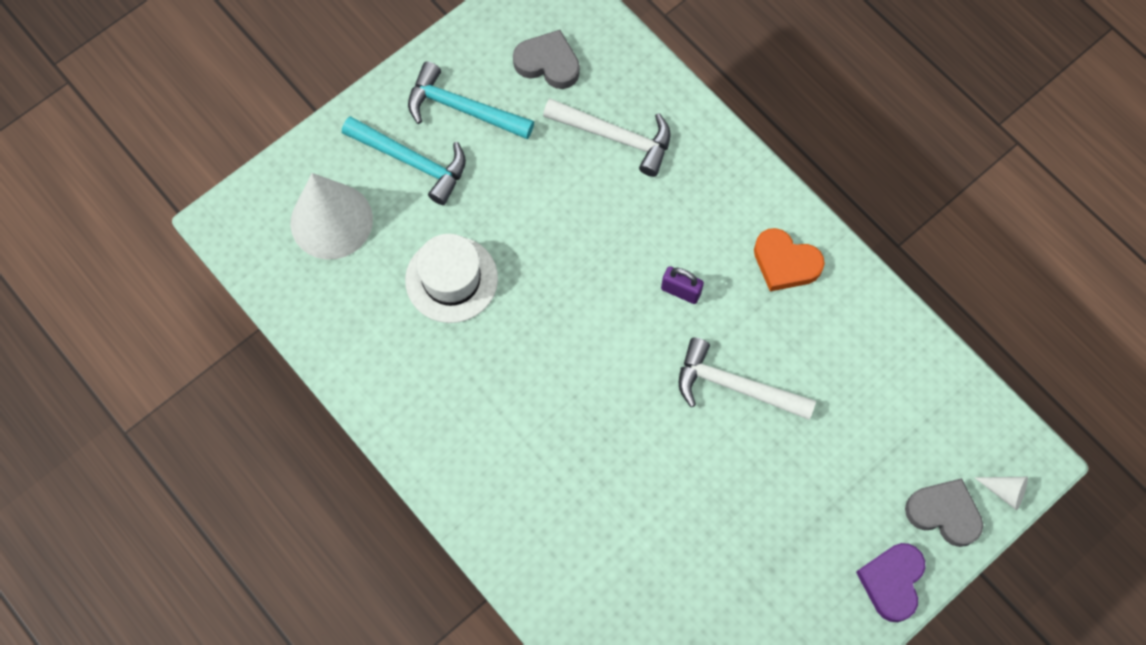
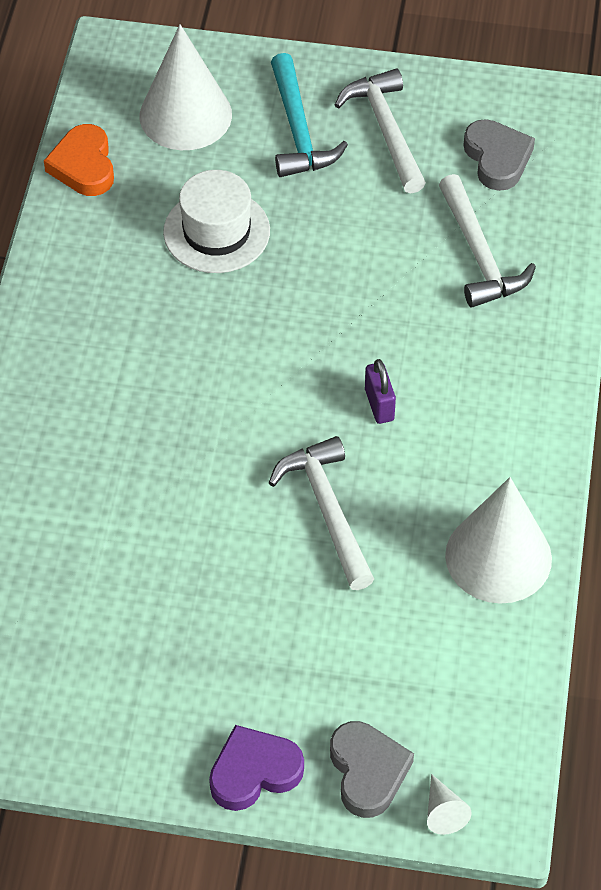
camera: 50 degrees right, 15 degrees down
turquoise hammer [408,61,534,139] -> white hammer [335,68,426,193]
orange heart [754,228,825,291] -> orange heart moved to [44,124,114,196]
none -> white cone [445,477,552,604]

